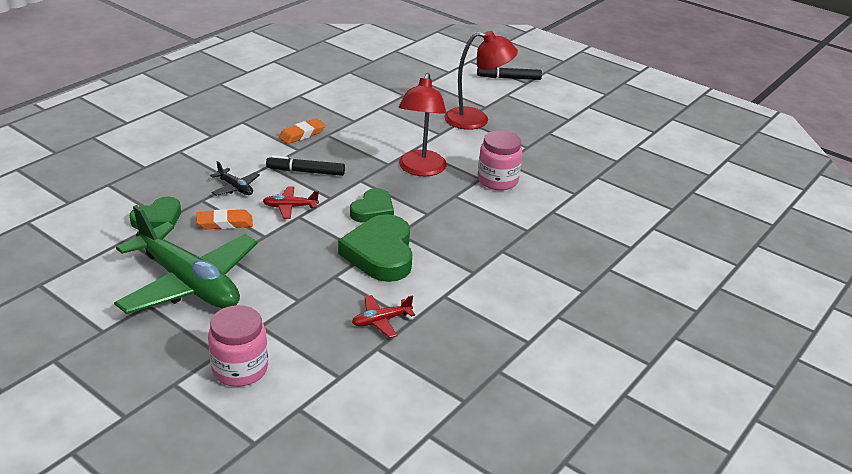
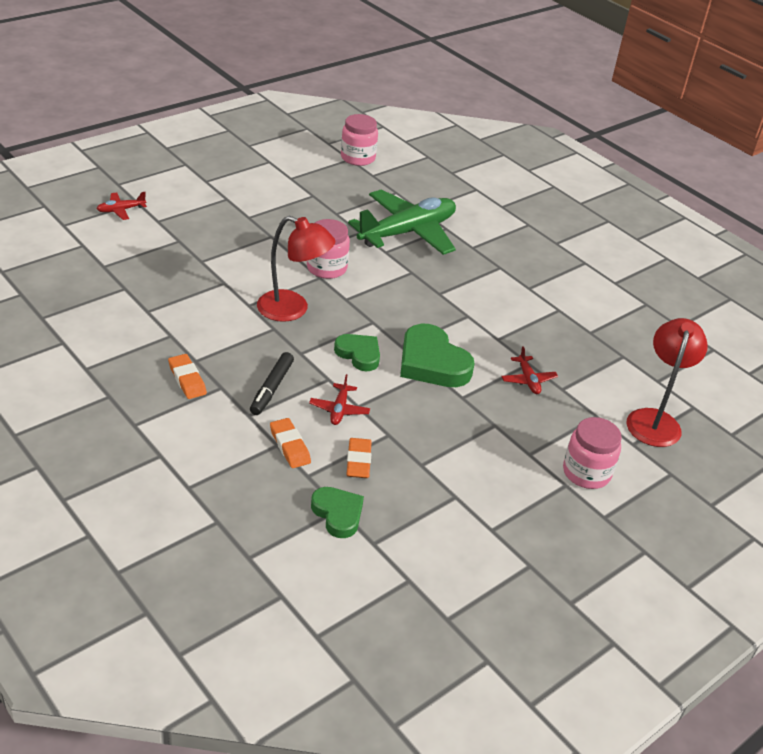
camera: 80 degrees left, 5 degrees up
green plane [114,205,258,314] -> green plane moved to [348,189,456,255]
black plane [210,161,260,196] -> orange eraser [270,418,311,468]
green heart [338,214,412,282] -> green heart turned 45 degrees clockwise [400,324,474,387]
red lamp [444,31,518,130] -> red lamp moved to [627,318,708,447]
black marker [477,68,542,80] -> red plane [97,192,147,220]
none -> pink jar [341,114,378,166]

